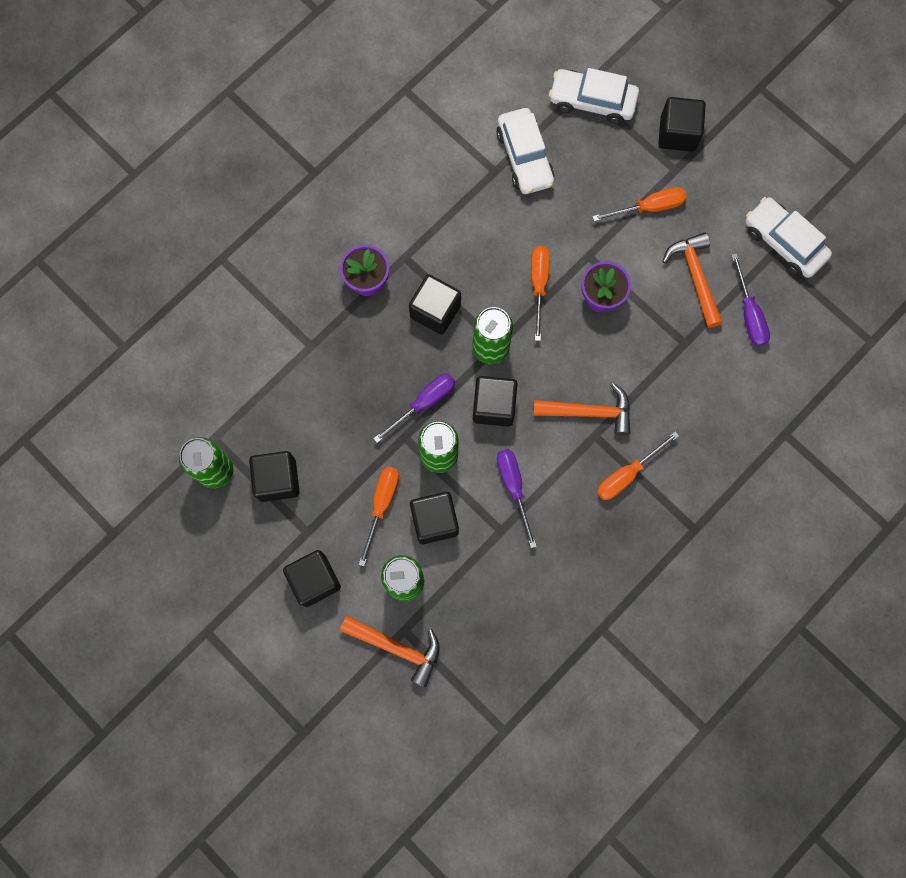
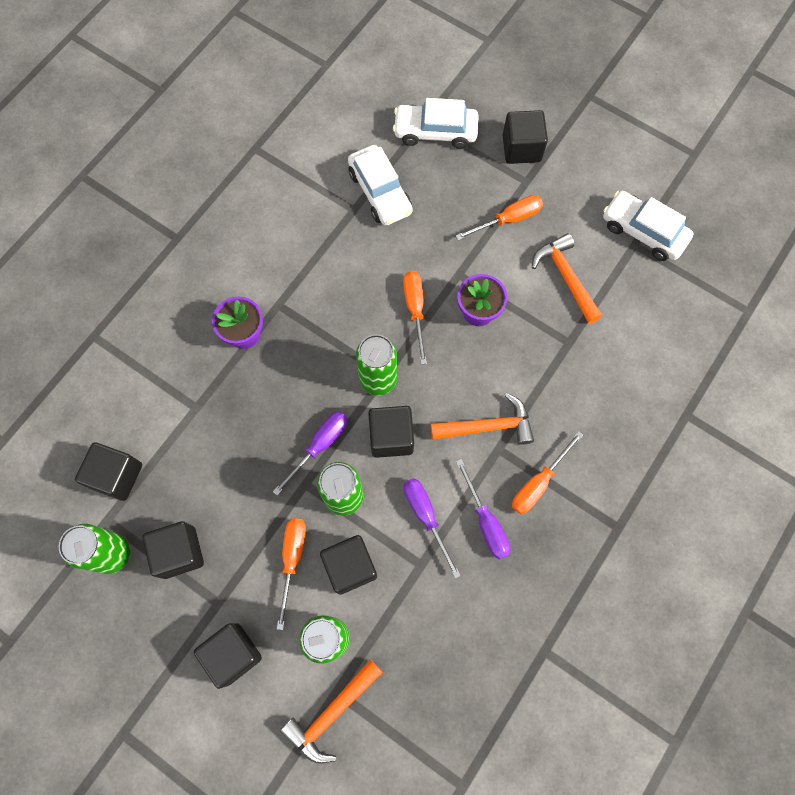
camera: 10 degrees left, 5 degrees down
orange hammer [340,616,440,688] -> orange hammer turned 120 degrees clockwise [280,659,383,764]
black cube [409,274,461,335] -> black cube moved to [75,443,142,501]
purple screwdriver [731,253,770,346] -> purple screwdriver moved to [456,459,511,559]

